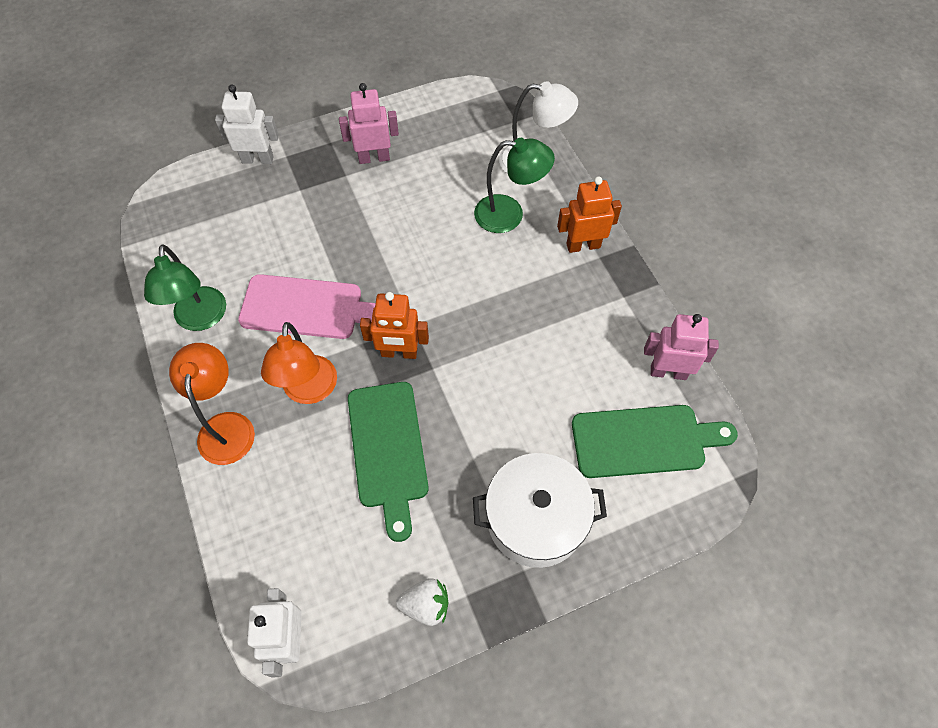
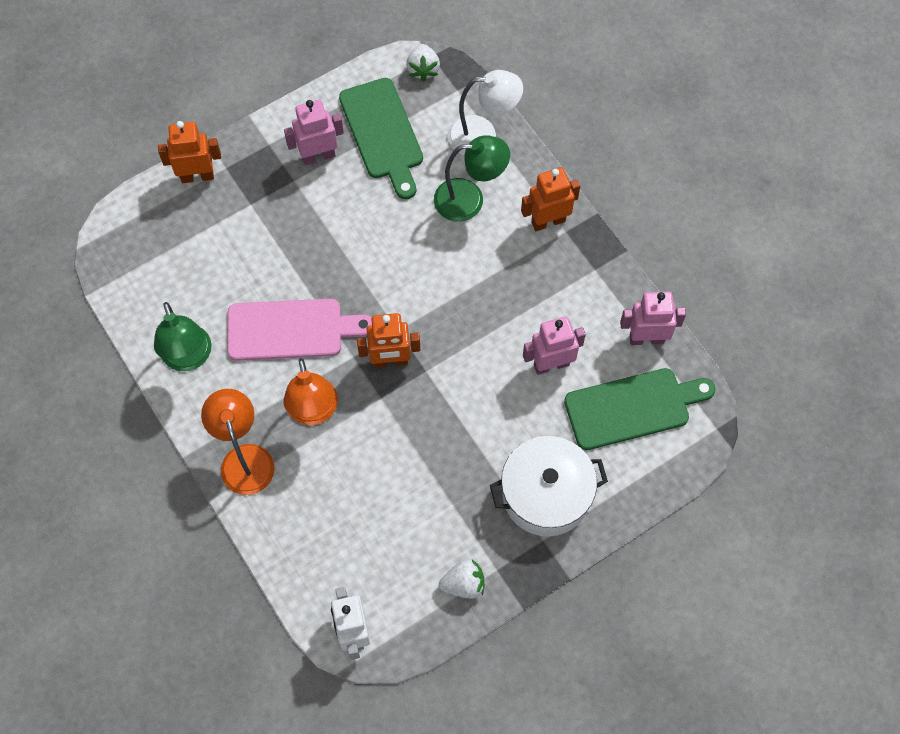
camera: 10 degrees left, 5 degrees up
white robot [215,85,279,164] -> orange robot [158,121,221,183]
green cutting board [348,382,429,542] -> green cutting board moved to [339,78,423,199]
none -> white strawberry [406,44,440,82]
none -> pink robot [523,316,586,375]

